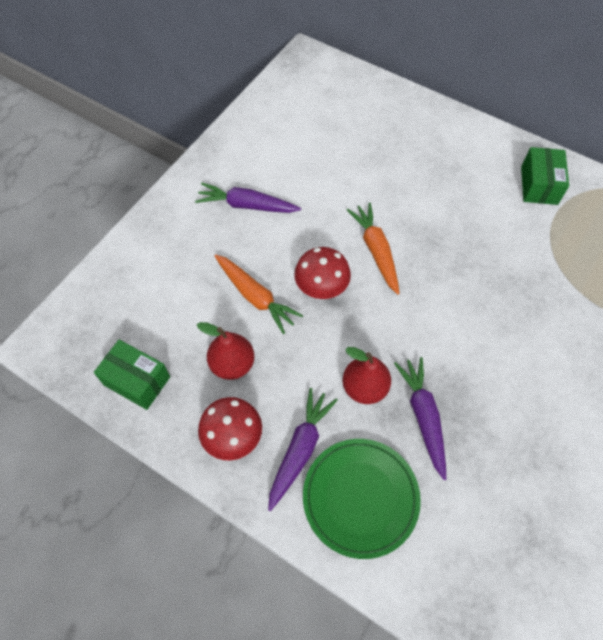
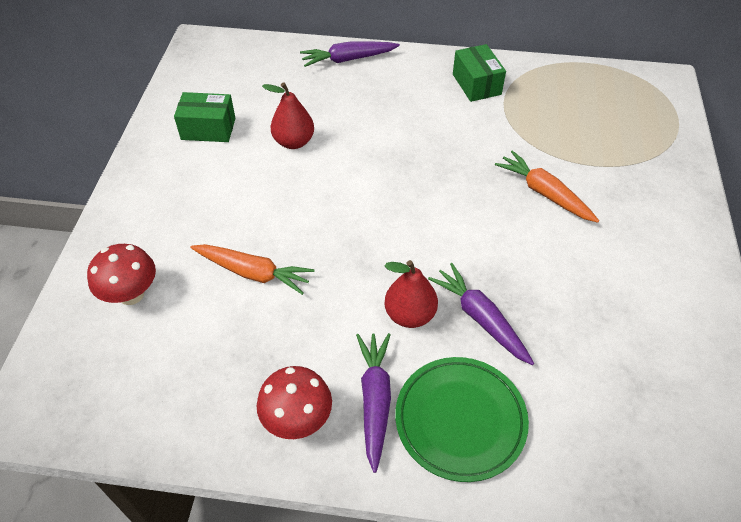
camera: 25 degrees left, 10 degrees down
green box [94,340,170,410] -> green box moved to [174,92,235,142]
purple carrot [195,183,301,213] -> purple carrot moved to [300,42,400,67]
red pear [197,322,254,380] -> red pear moved to [262,82,314,149]
red mushroom [294,247,351,299] -> red mushroom moved to [87,244,156,305]
orange carrot [347,203,400,295] -> orange carrot moved to [495,150,599,223]

